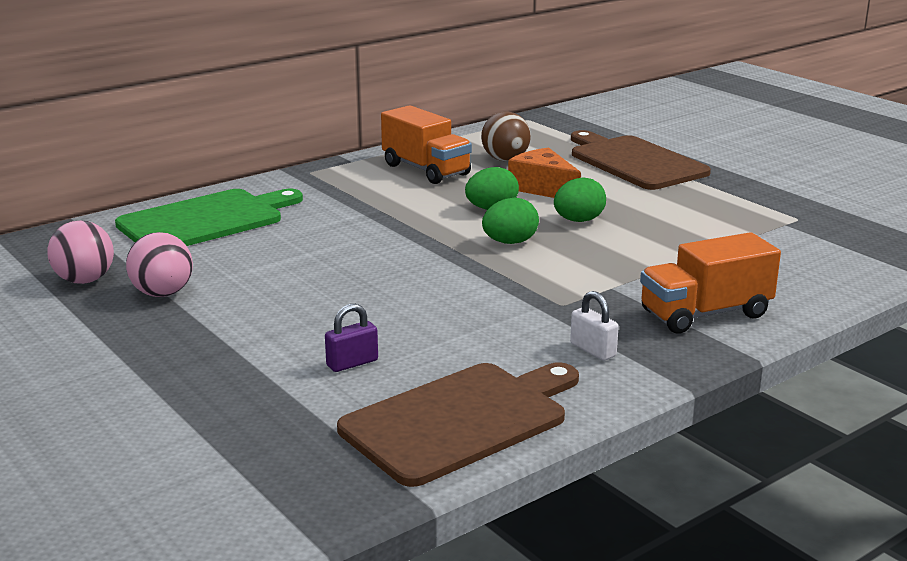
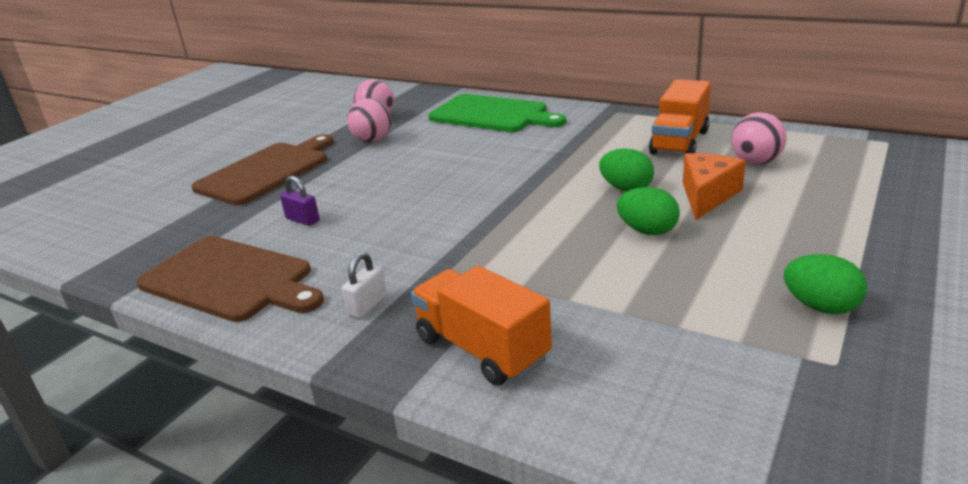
camera: 70 degrees right, 5 degrees up
brown ball [481,112,531,161] -> pink ball [731,112,787,165]
green egg [482,198,539,244] -> green egg moved to [784,254,867,314]
brown cutting board [571,130,711,190] -> brown cutting board moved to [191,134,334,205]

